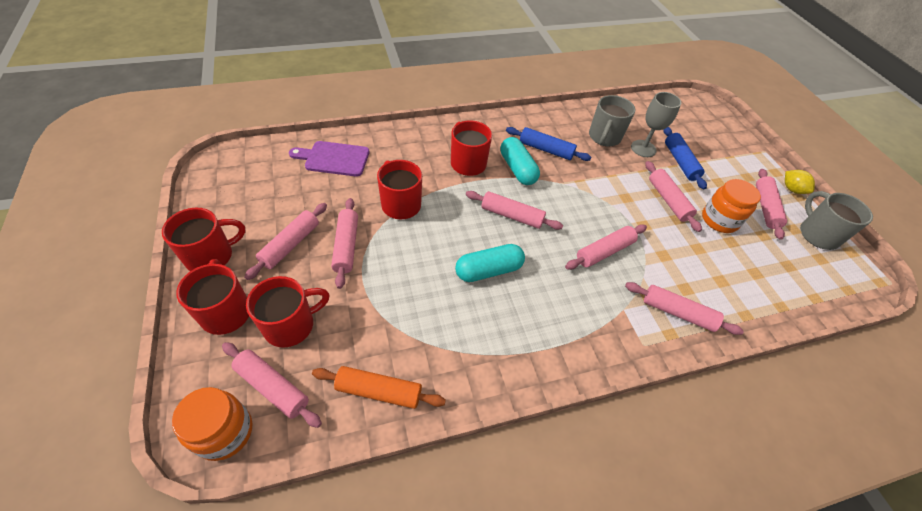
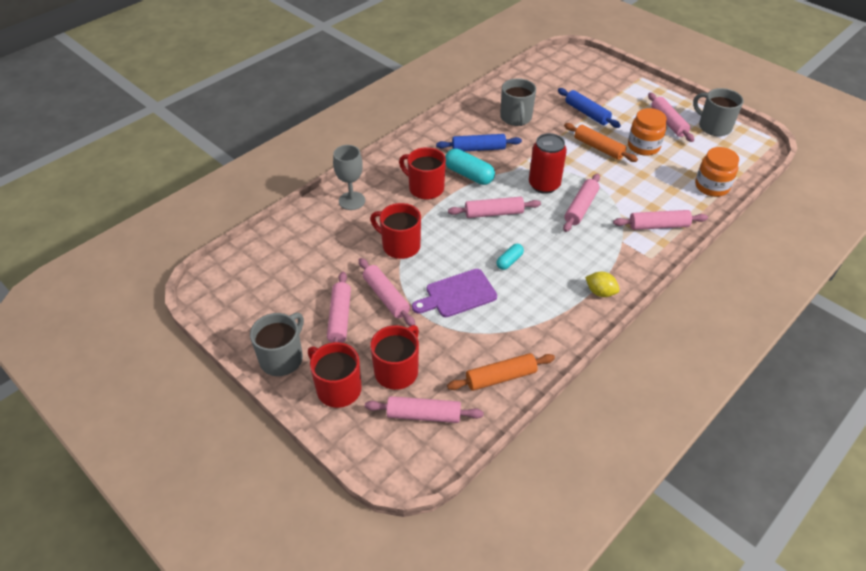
camera: 25 degrees left, 5 degrees down
red mug [162,208,246,271] -> grey mug [250,313,304,376]
orange jar [172,387,252,461] -> orange jar moved to [695,147,739,197]
purple cutting board [289,141,369,177] -> purple cutting board moved to [412,269,497,317]
turquoise capsule [455,244,525,282] -> turquoise capsule [496,244,524,270], size x0.57
grey goblet [631,92,681,157] -> grey goblet moved to [333,145,365,210]
pink rolling pin [645,161,702,232] -> orange rolling pin [564,123,638,162]
yellow lemon [785,170,815,194] -> yellow lemon moved to [585,272,620,297]
none -> red can [529,133,567,194]

